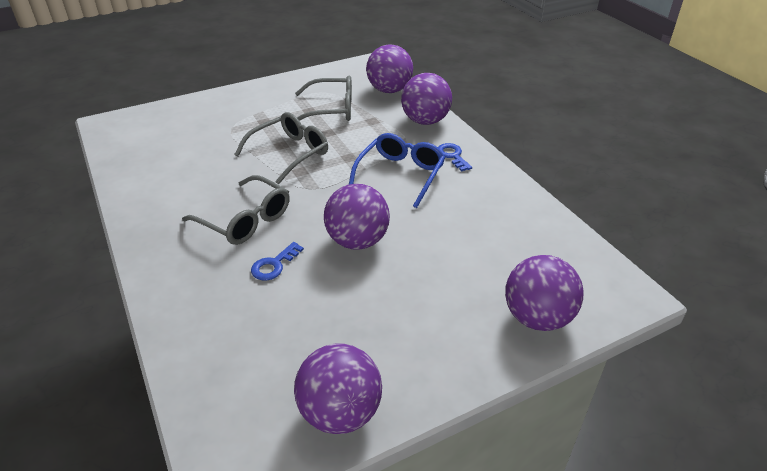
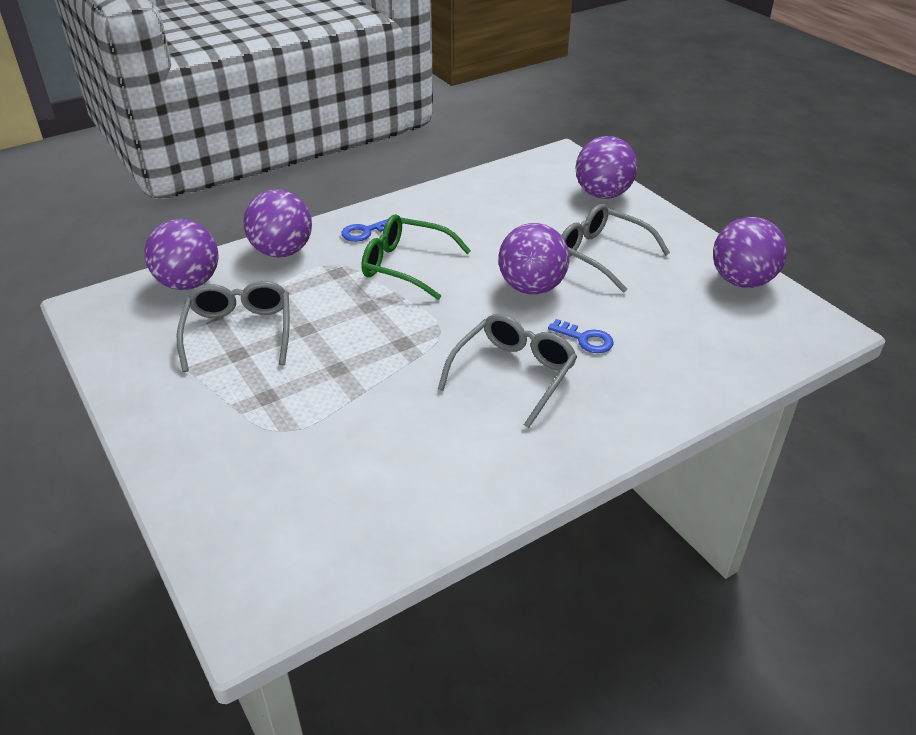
camera: 95 degrees left, 0 degrees up
grey glasses [234,112,328,184] -> grey glasses moved to [561,204,670,293]
blue glasses [349,133,445,208] -> green glasses [362,214,471,300]

